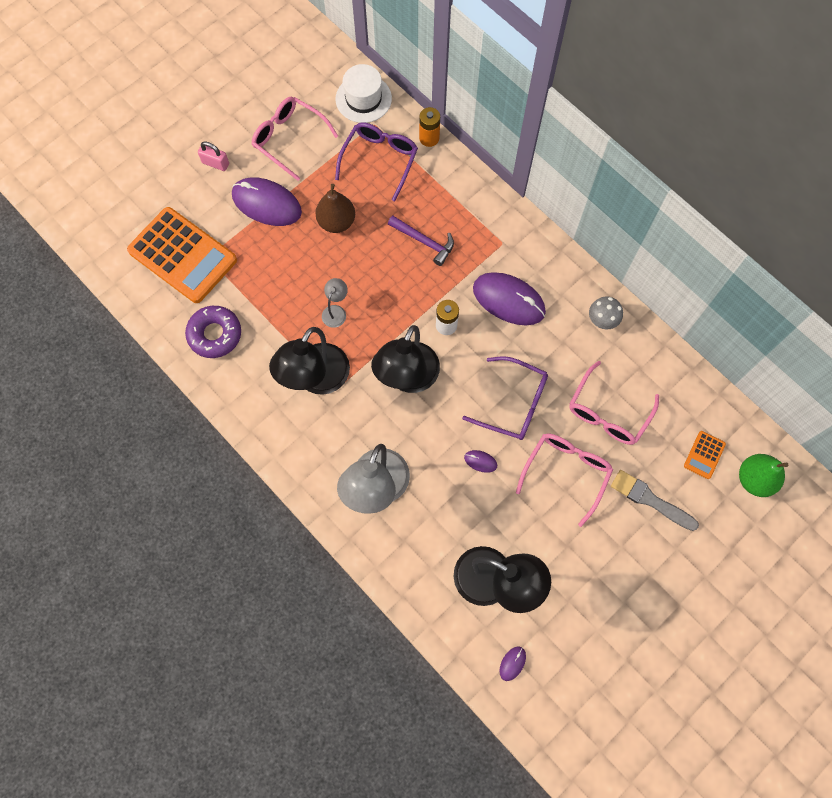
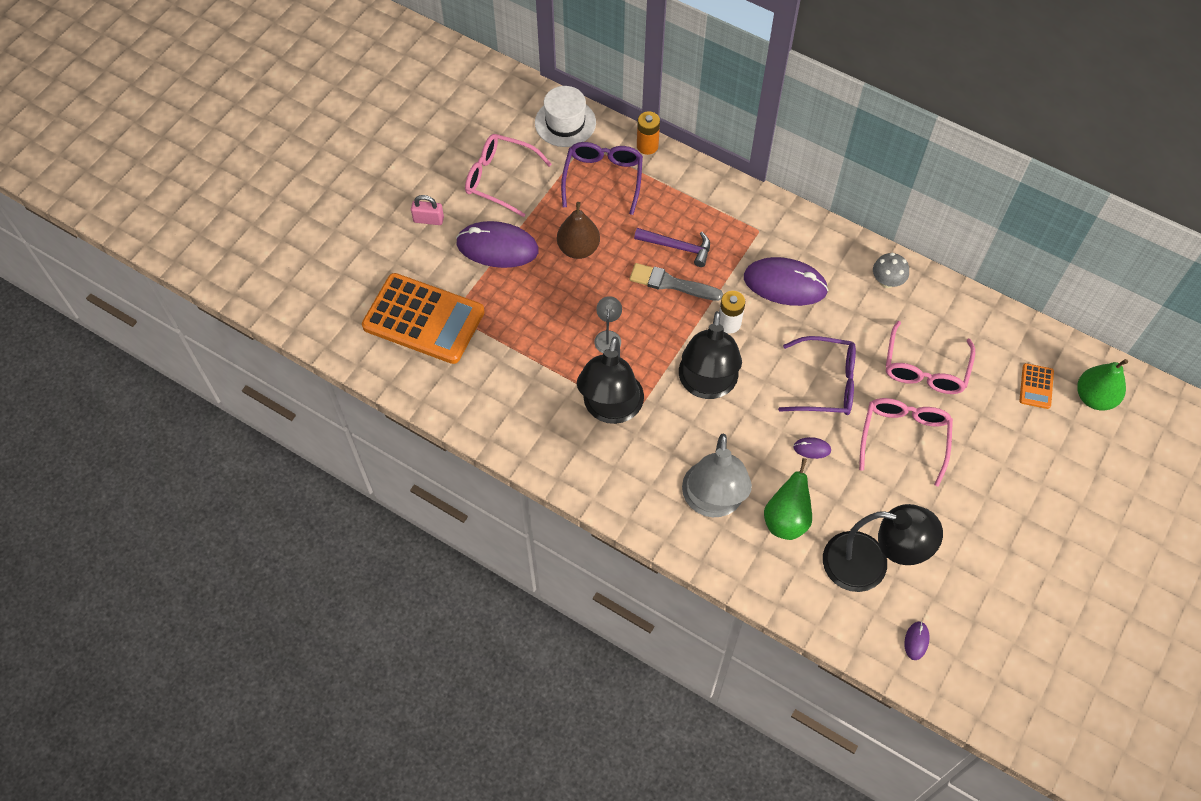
camera: 15 degrees left, 10 degrees down
purple donut [185,306,241,358] -> none
grey brush [611,470,699,531] -> grey brush moved to [629,263,723,301]
none -> green pear [764,458,812,540]

